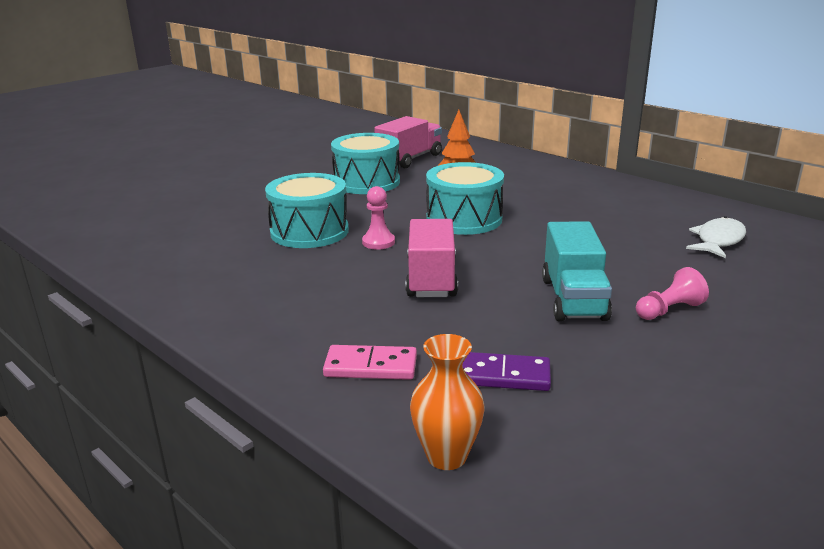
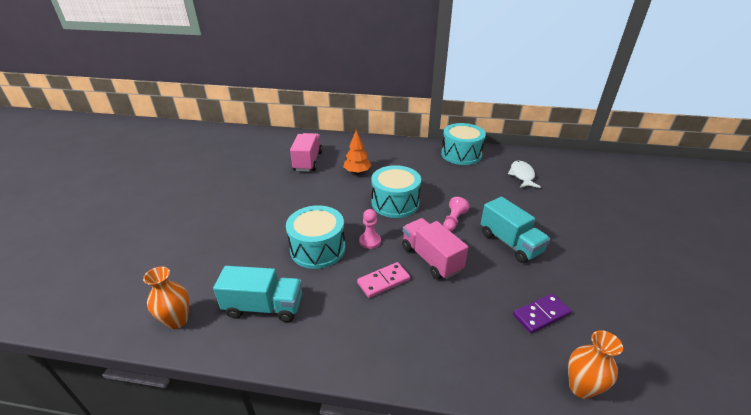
camera: 35 degrees left, 10 degrees up
pink domino [323,345,417,380] -> pink domino moved to [357,262,410,298]
turquoise drum [331,133,400,194] -> turquoise drum moved to [441,123,486,165]
pink pawn [636,267,709,320] -> pink pawn moved to [443,197,470,231]
none -> orange vase [143,267,189,329]
none -> turquoise truck [213,266,302,322]

